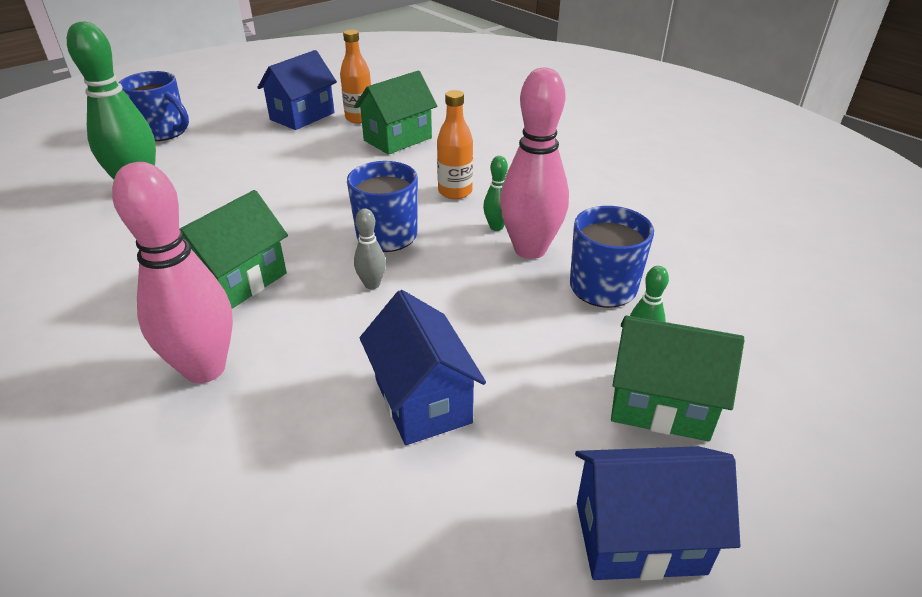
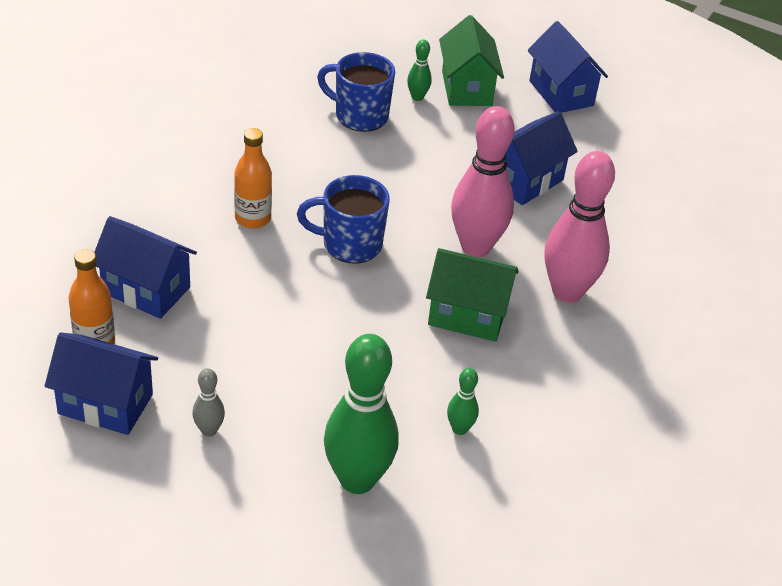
camera: 115 degrees left, 5 degrees up
blue mug [119,71,189,141] -> none
green house [354,71,437,155] -> blue house [94,216,197,319]
grey bowling pin [354,208,386,289] -> grey bowling pin moved to [192,368,225,437]
green bowling pin [483,156,508,231] -> green bowling pin moved to [447,368,479,435]
pink bowling pin [500,68,569,259] -> pink bowling pin moved to [451,106,514,257]

